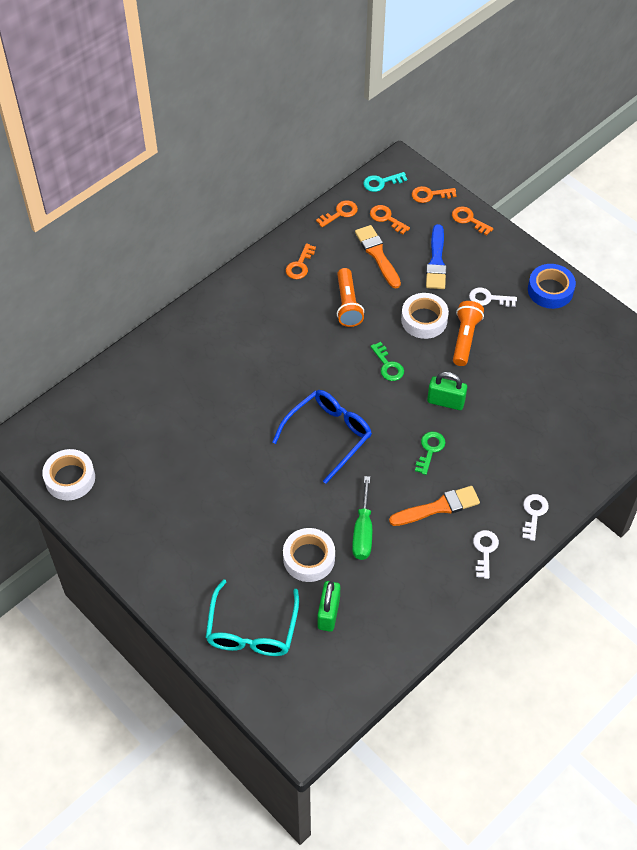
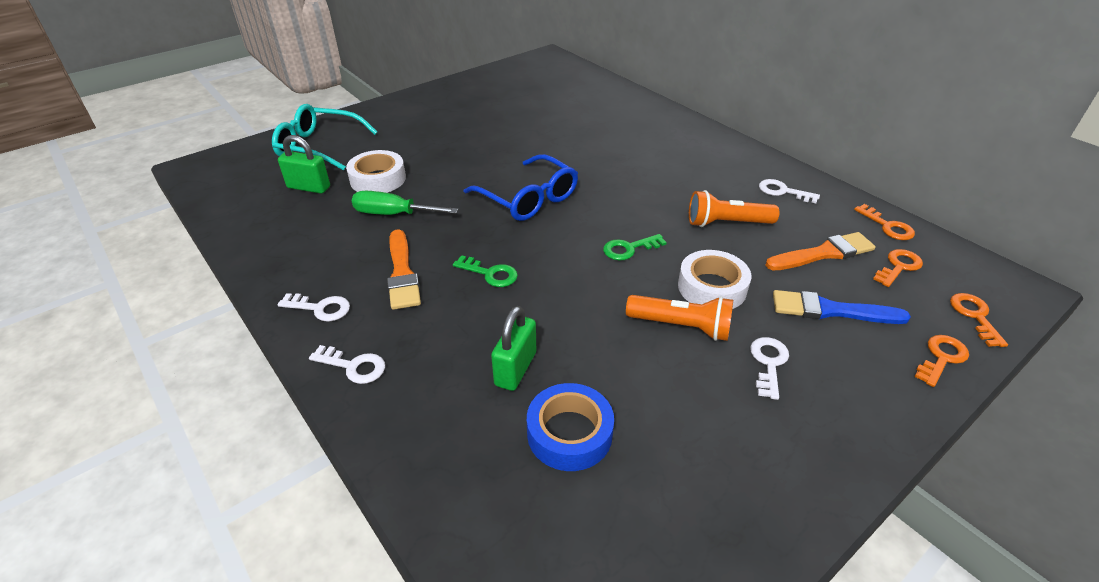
camera: 95 degrees right, 15 degrees down
white tape [42,449,95,500] -> none
orange key [286,243,316,279] -> white key [759,179,820,203]
turquoise key [363,172,407,192] -> none
green padlock [427,372,467,410] -> green padlock moved to [491,306,536,391]
blue tape [528,264,576,309] -> blue tape moved to [527,383,614,471]

